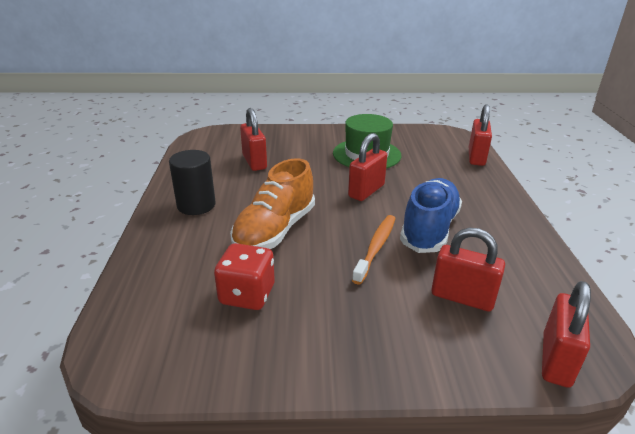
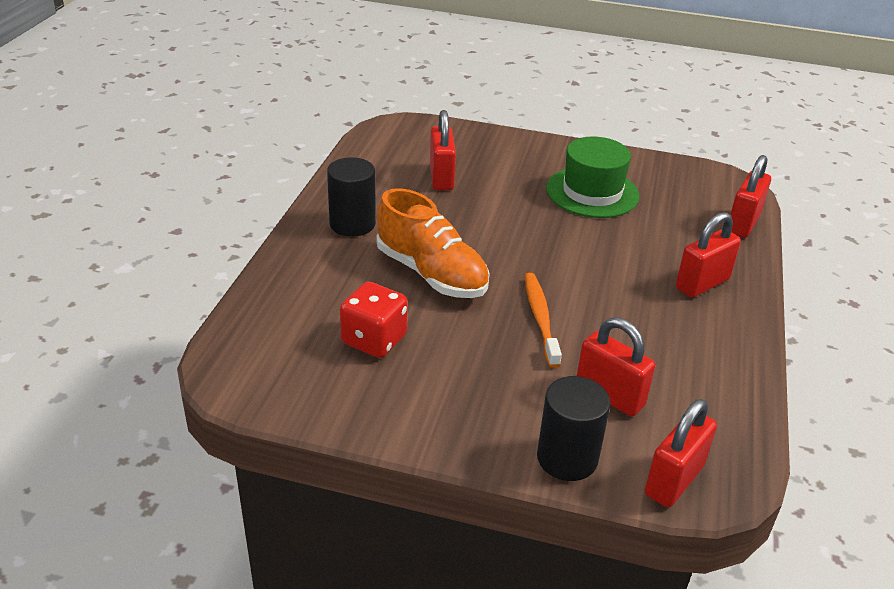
camera: 15 degrees right, 5 degrees up
orange shoe [230,158,315,249] -> orange shoe turned 90 degrees counterclockwise [377,188,490,298]
red padlock [348,133,387,201] -> red padlock moved to [676,212,741,298]
orange toothbrush [352,215,395,285] -> orange toothbrush turned 45 degrees counterclockwise [524,273,562,368]
blue shoe [400,178,462,253] -> none
none -> black cylinder [537,376,610,481]

